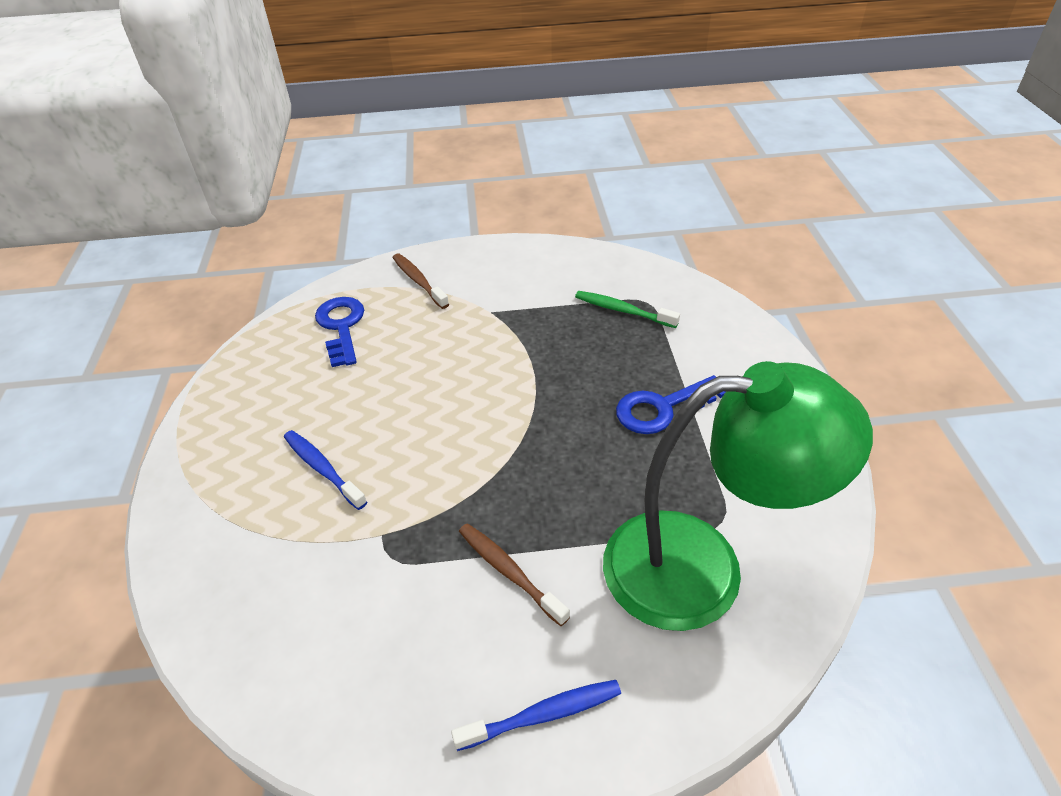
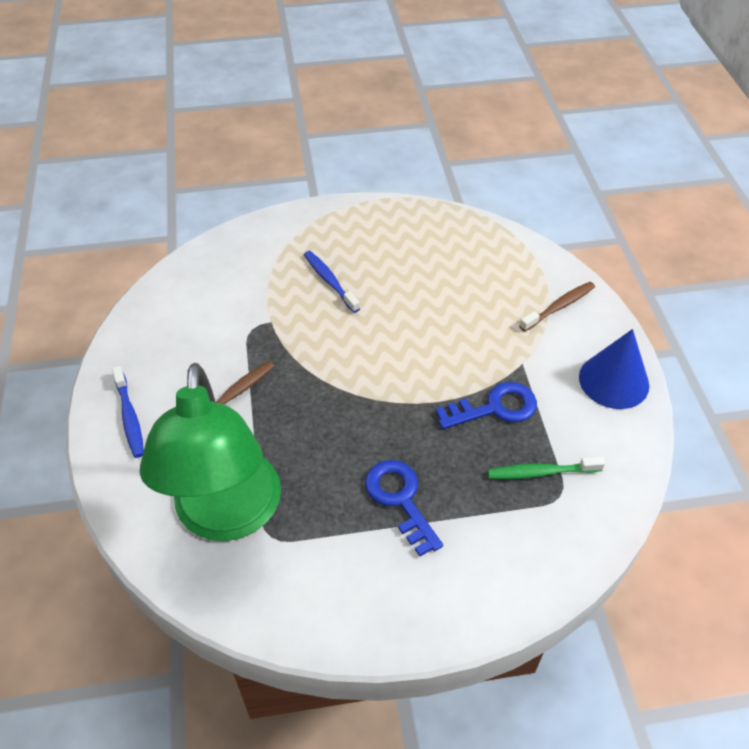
camera: 85 degrees right, 5 degrees up
blue toothbrush [284,430,367,510] -> blue toothbrush turned 75 degrees counterclockwise [304,251,360,313]
blue key [315,297,364,367] -> blue key moved to [435,382,537,429]
green toothbrush [575,291,680,328] -> green toothbrush turned 120 degrees counterclockwise [488,456,605,479]
none -> blue cone [579,329,649,409]

